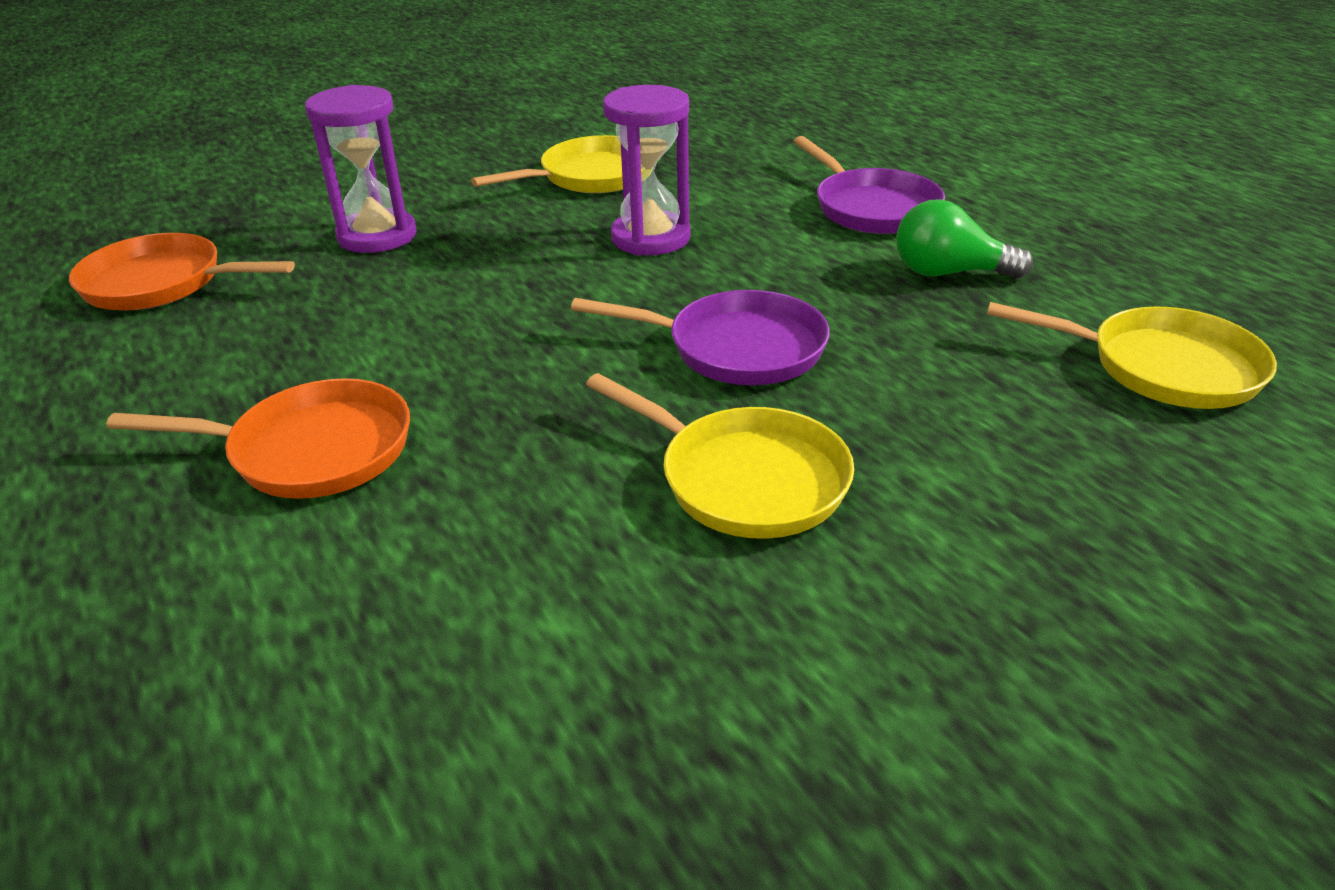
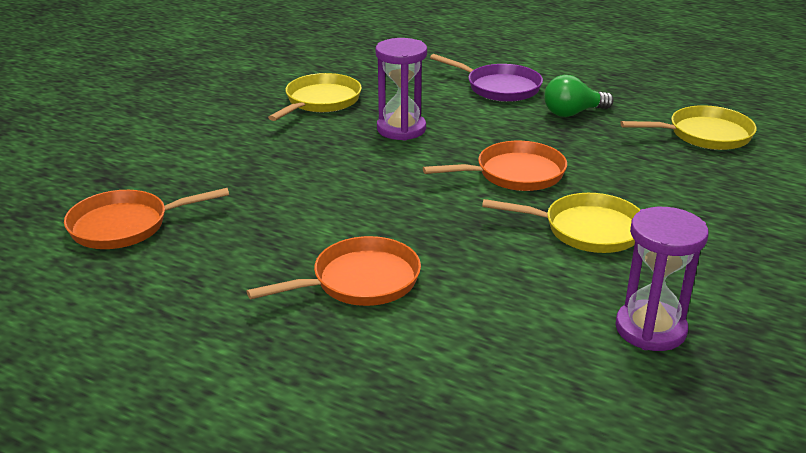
camera: 30 degrees left, 5 degrees down
purple hourglass [305,85,417,253] -> purple hourglass moved to [615,207,709,351]
purple pan [571,290,830,385] -> orange pan [423,141,567,191]

